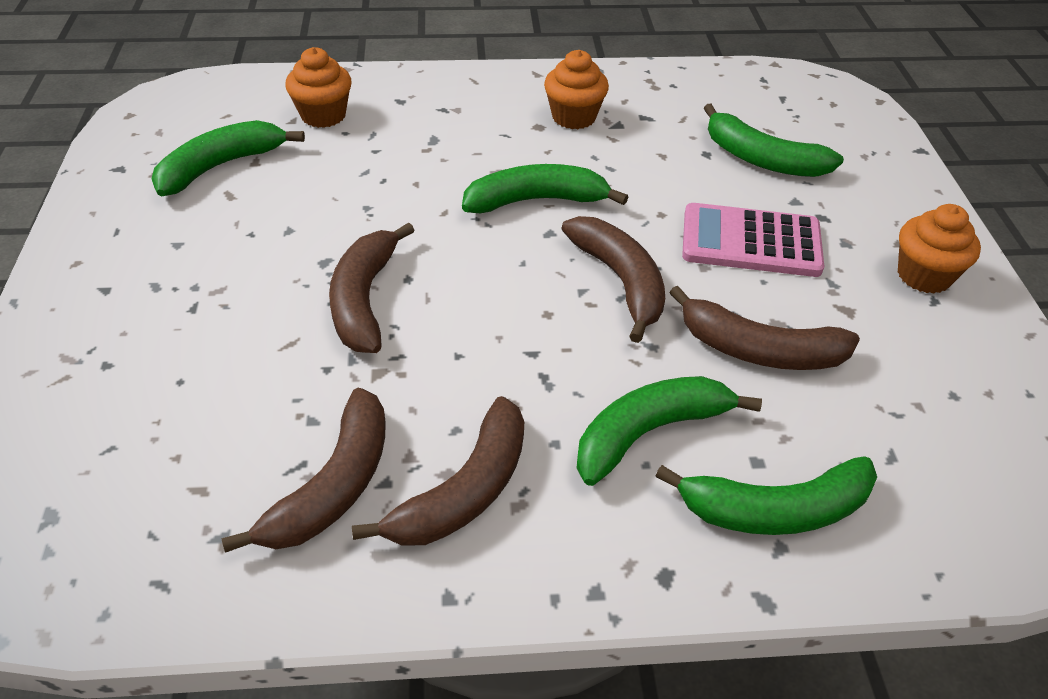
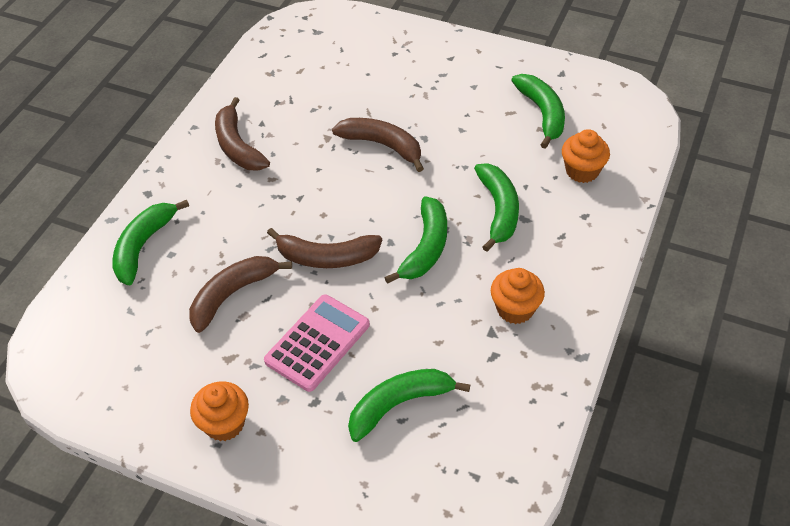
camera: 120 degrees right, 5 degrees up
brown banana [221,388,385,552] -> none
green banana [576,376,762,486] -> green banana moved to [474,163,519,252]

